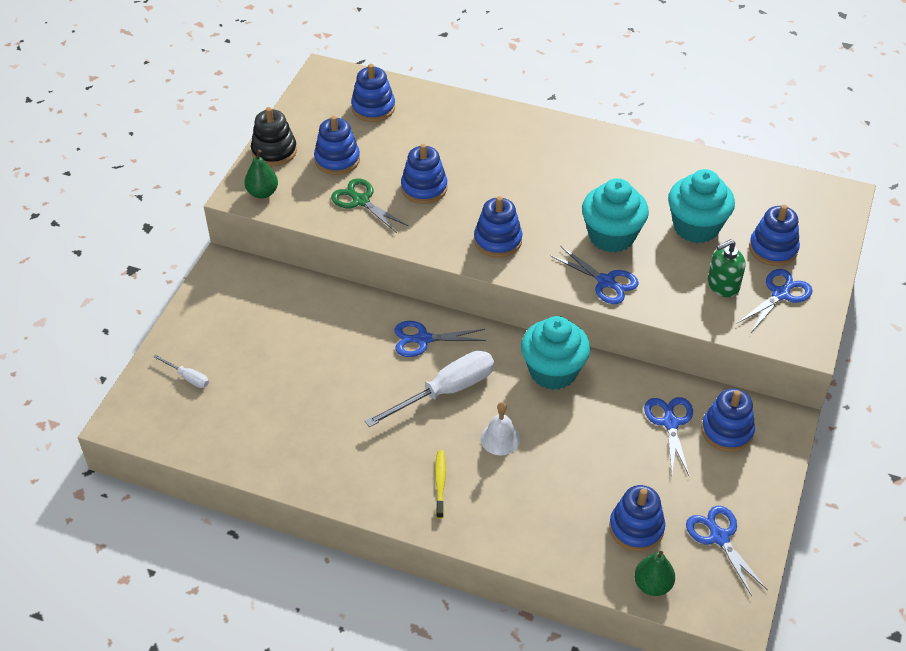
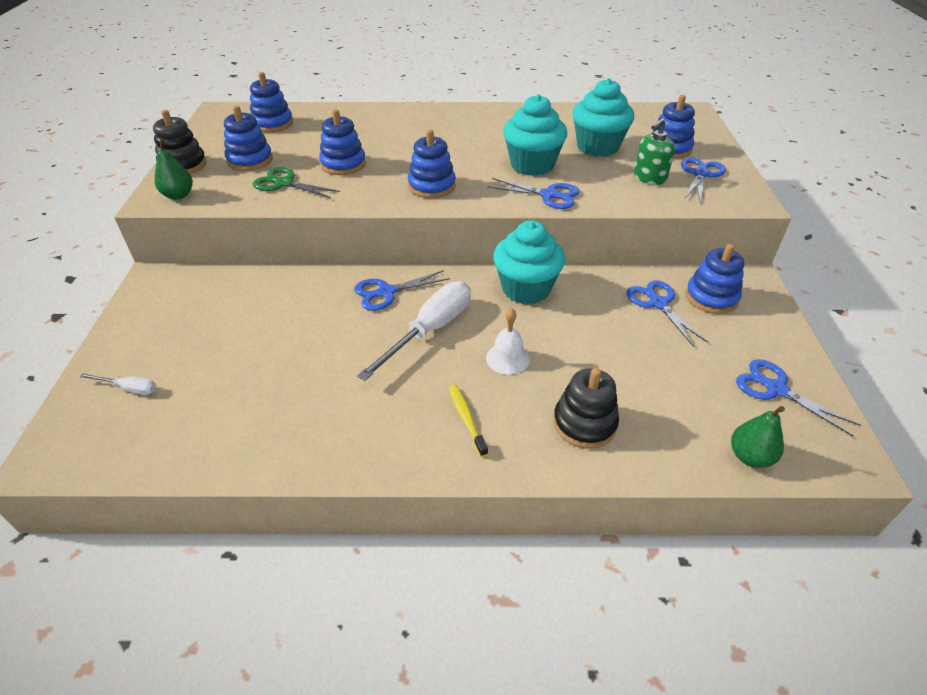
camera: 20 degrees left, 5 degrees down
blue stacking toy [609,485,665,551] -> none
none -> black stacking toy [553,368,619,449]

